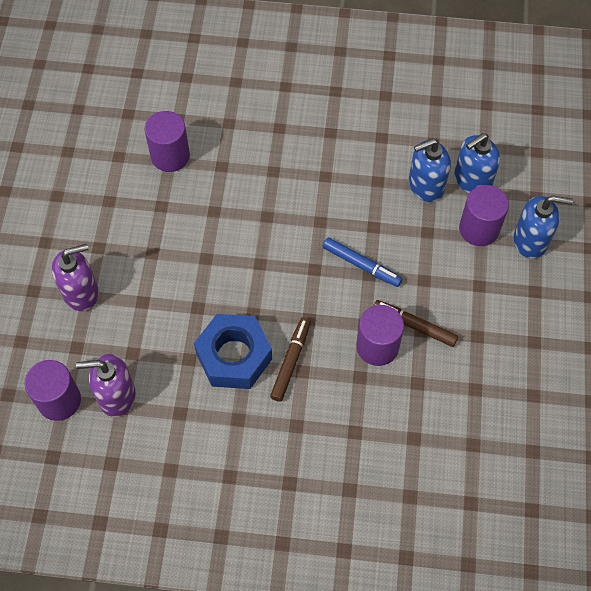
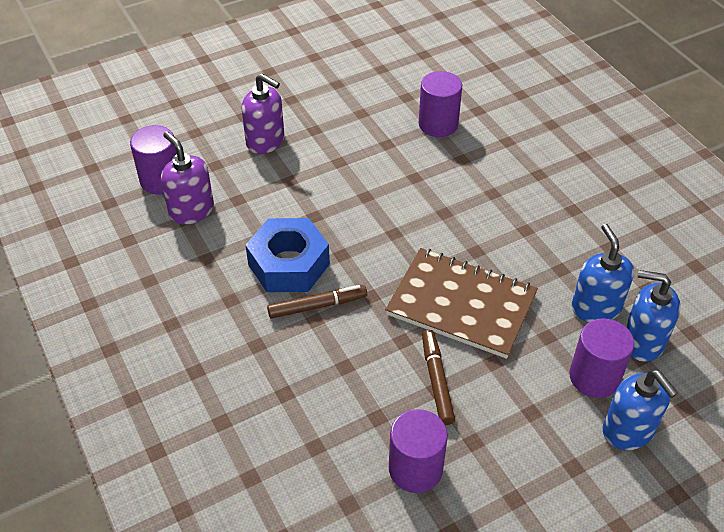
camera: 55 degrees right, 15 degrees down
blue marker [322,237,402,287] -> brown notebook [385,248,538,359]
purple cylinder [356,305,404,366] -> purple cylinder moved to [389,409,448,493]
blue soap dispenser [409,138,451,202] -> blue soap dispenser turned 45 degrees clockwise [572,224,634,322]

